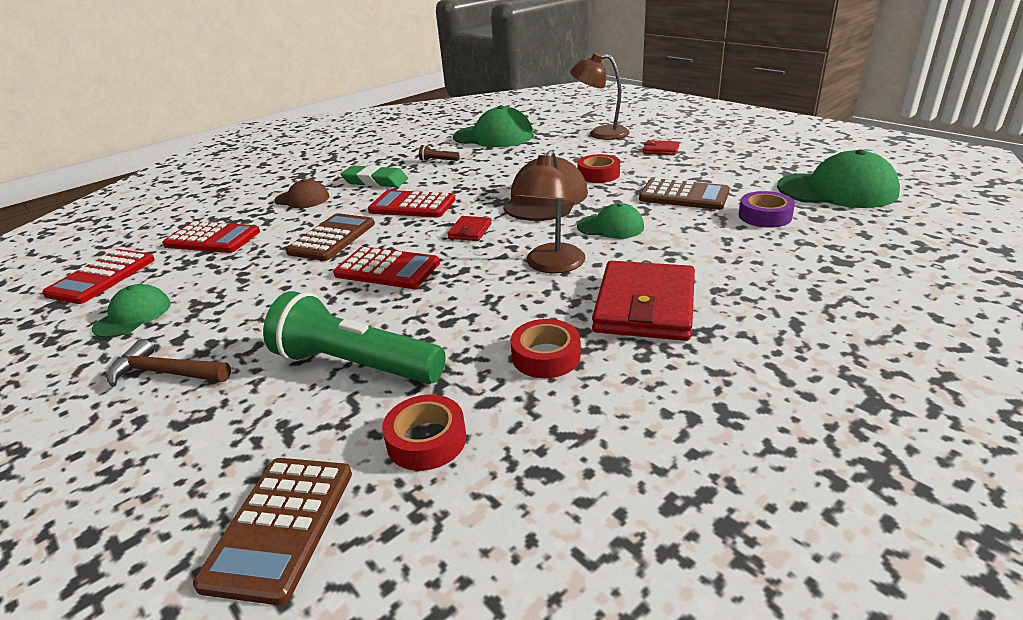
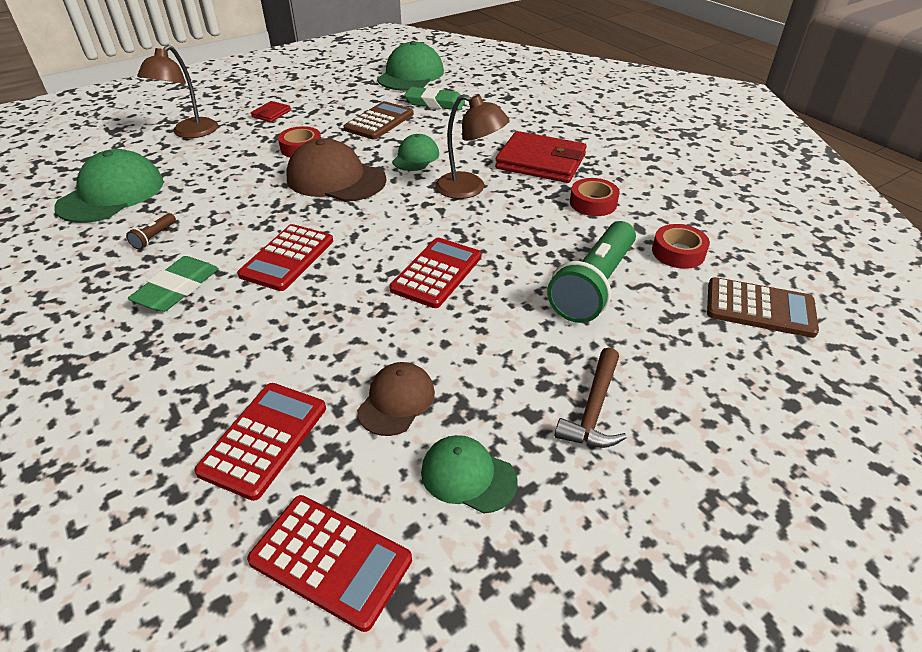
camera: 85 degrees left, 10 degrees up
brown cap [275,179,330,208] -> brown cap moved to [357,362,435,436]
brown calculator [286,213,375,261] -> none
red wallet [447,216,492,241] -> none
purple tape [739,191,795,228] -> green eraser [404,87,465,110]

